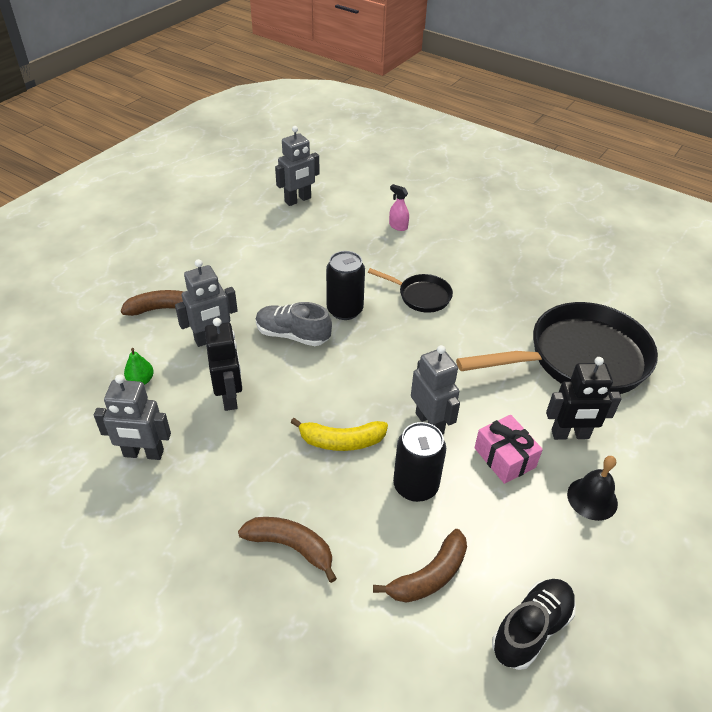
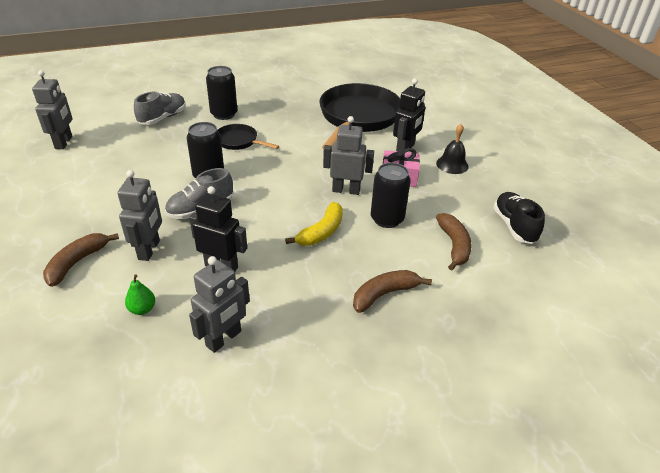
camera: 55 degrees left, 5 degrees down
black pan [368,268,453,313] -> black pan turned 120 degrees counterclockwise [218,124,279,150]
pink spray bottle [389,184,409,231] -> grey shoe [134,92,186,125]
none -> black can [206,66,237,120]

